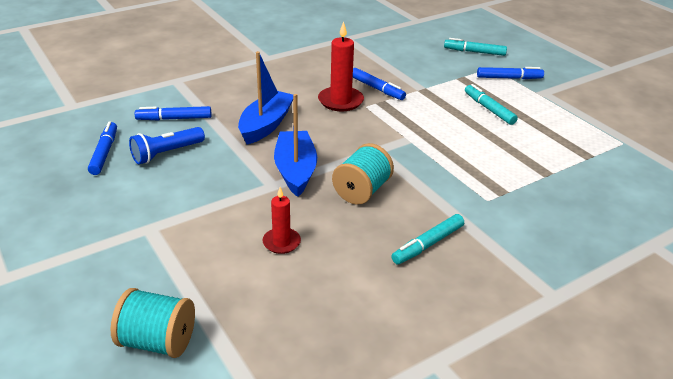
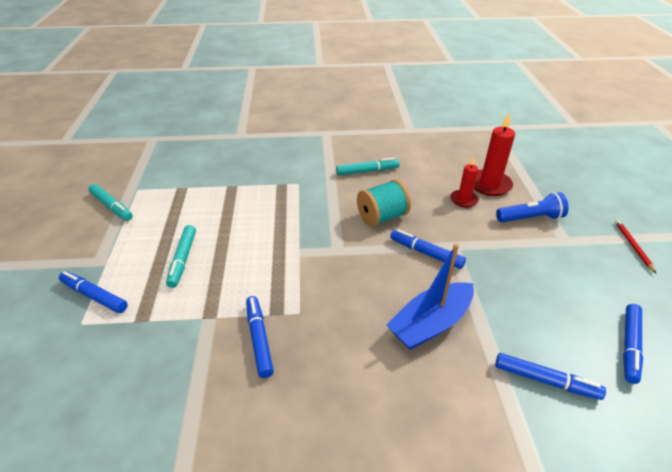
camera: 150 degrees left, 5 degrees up
turquoise spool [111,288,195,358] -> none
blue flashlight [129,127,205,164] -> blue flashlight moved to [496,192,569,222]
blue boat [274,94,317,197] -> blue marker [390,229,466,269]
red candle [318,21,364,111] -> red candle moved to [474,112,515,196]
turquoise marker [444,38,507,56] -> turquoise marker moved to [89,184,133,221]
none -> red pencil [615,220,656,273]

